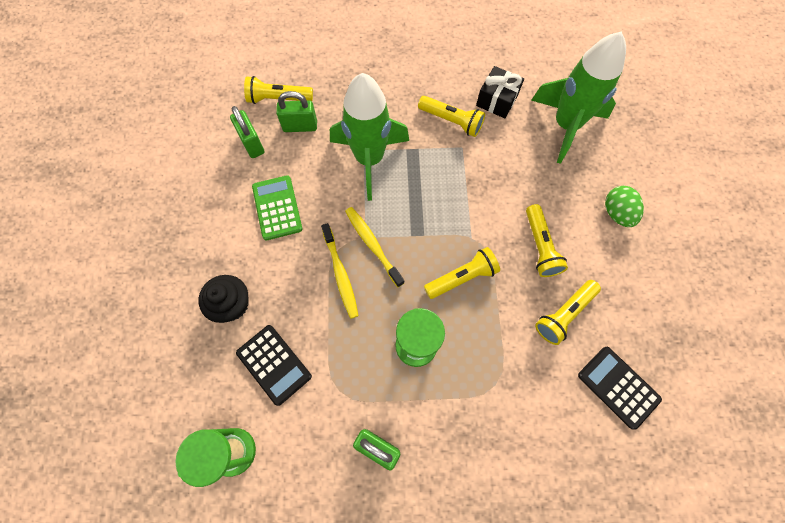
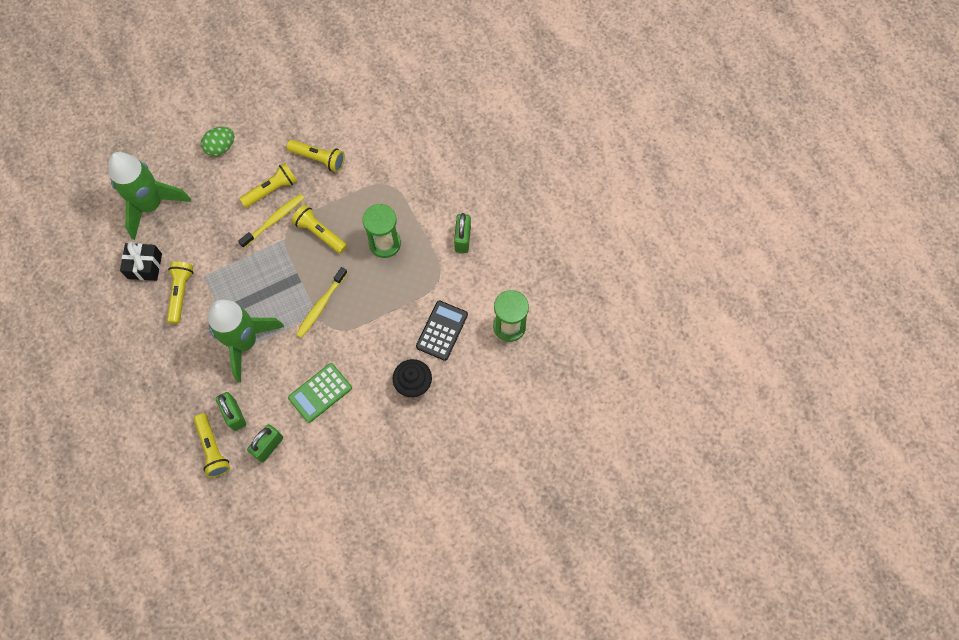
camera: 115 degrees left, 0 degrees up
yellow toothbrush [321,223,359,319] -> yellow toothbrush moved to [238,194,304,248]
black calculator [578,347,662,430] -> none

